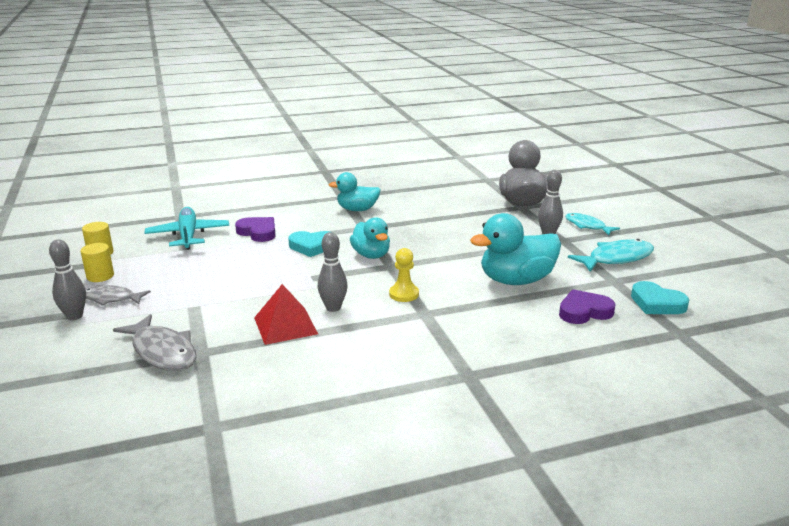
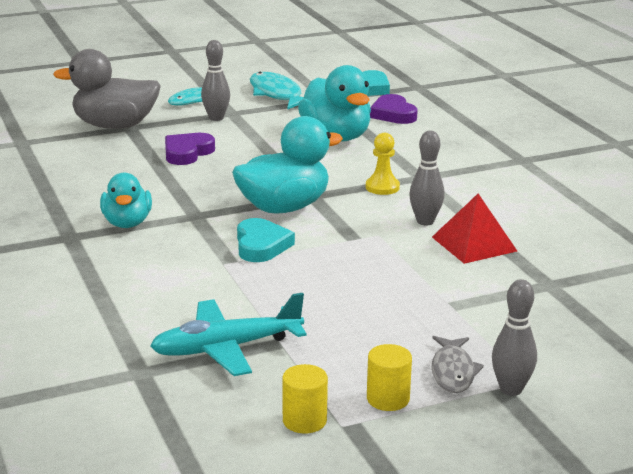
camera: 95 degrees left, 0 degrees up
grey fish [113,314,196,371] -> none
purple heart [235,217,276,242] -> purple heart moved to [165,133,215,165]
turquoise duck [350,217,390,259] -> turquoise duck [232,116,343,214], size x1.55

